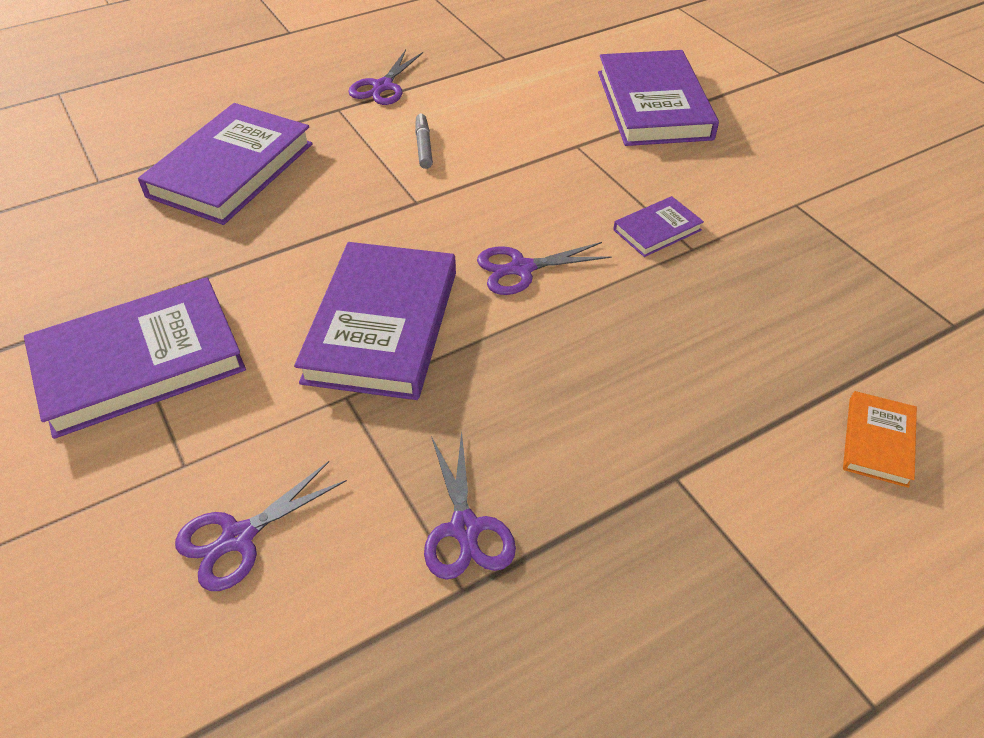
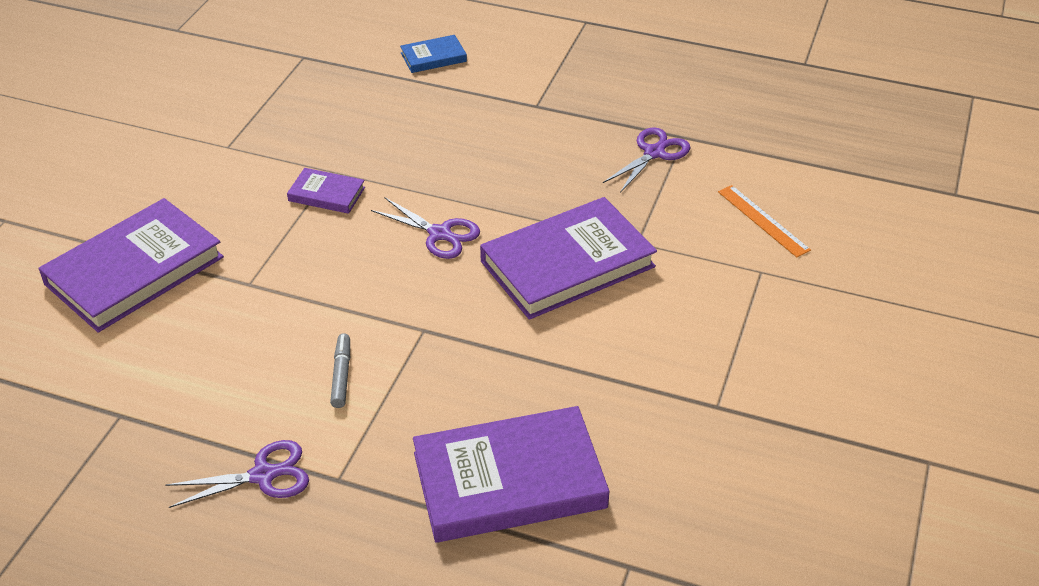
camera: 130 degrees left, 5 degrees down
purple book [24,277,246,439] -> none
purple scissors [175,461,347,591] -> orange ruler [718,185,811,257]
grey marker [415,113,433,169] -> grey marker turned 135 degrees clockwise [330,333,350,408]
orange book [843,391,917,488] -> blue book [400,35,467,73]

